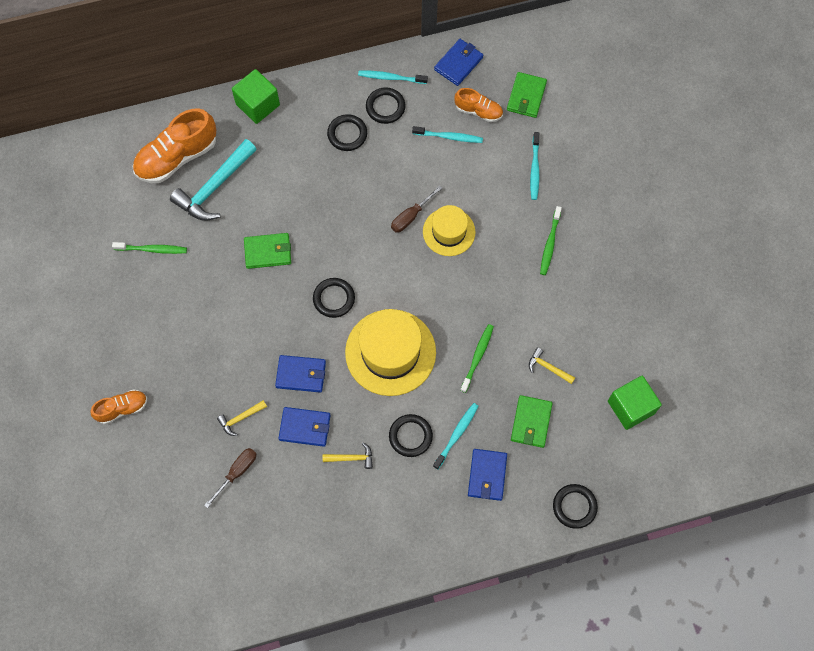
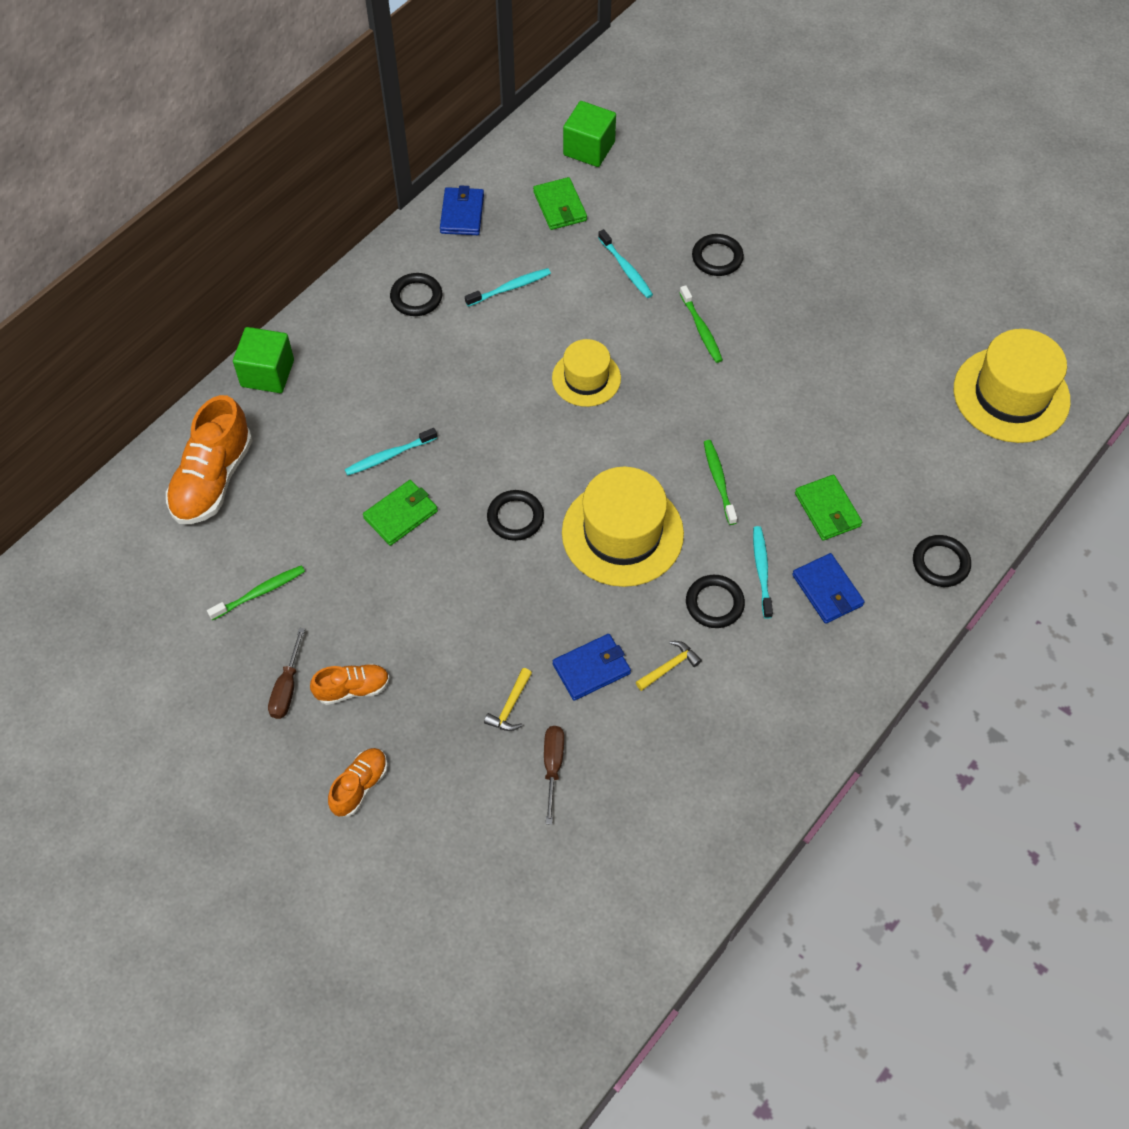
camera: 35 degrees left, 10 degrees down
turquoise hammer [170,139,257,221] -> none
blue wallet [275,355,326,393] -> none
black ring [327,114,367,151] -> black ring moved to [692,234,744,276]
turquoise toothbrush [358,71,428,84] -> turquoise toothbrush moved to [345,428,437,476]
brown screwdriver [391,185,442,233] -> brown screwdriver moved to [268,628,305,719]
orange shoe [454,88,503,122] -> orange shoe moved to [310,664,390,705]
yellow hammer [529,347,575,384] -> none
green cube [608,376,662,430] -> green cube moved to [563,101,616,167]
none -> yellow hat [954,329,1071,443]

